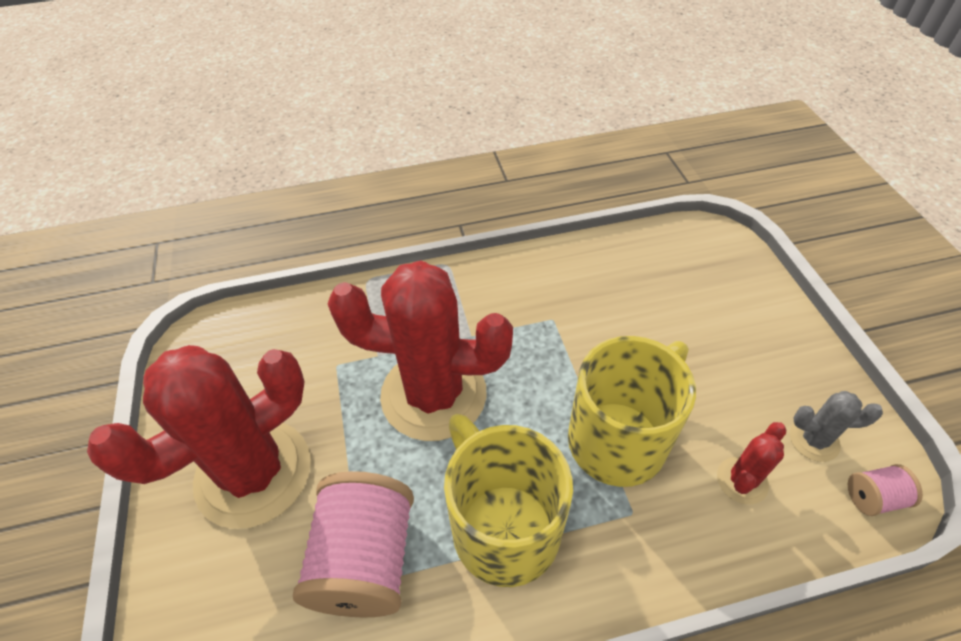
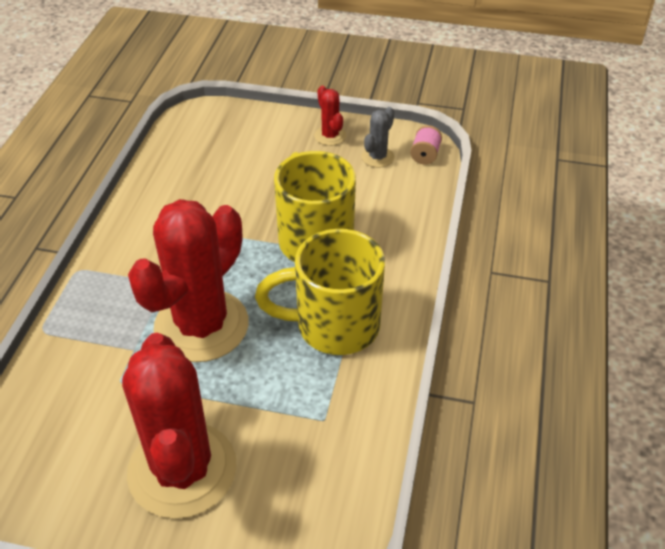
camera: 65 degrees left, 5 degrees down
pink spool [293,471,414,617] -> none
red cactus [717,422,786,504] -> red cactus moved to [314,86,346,146]

